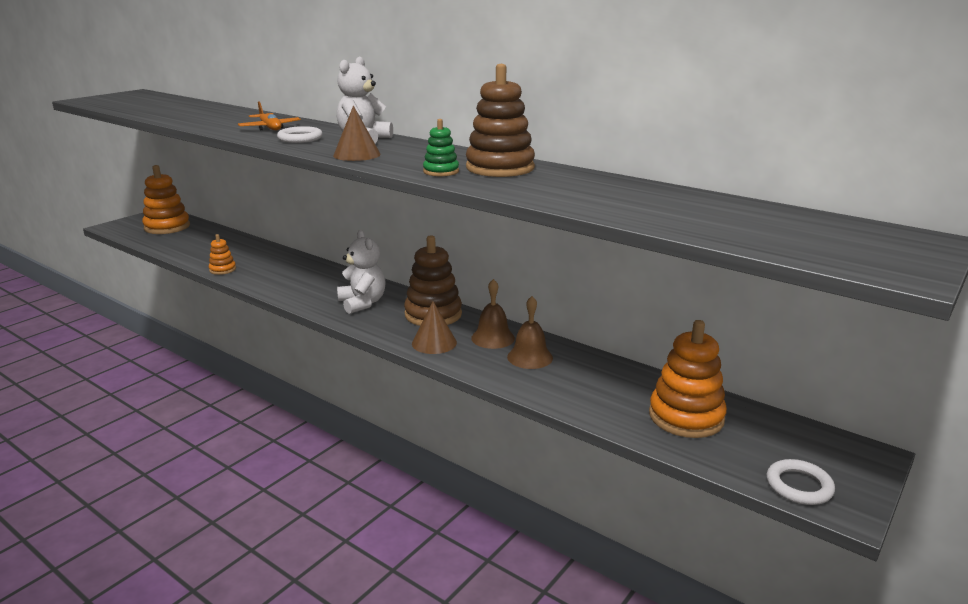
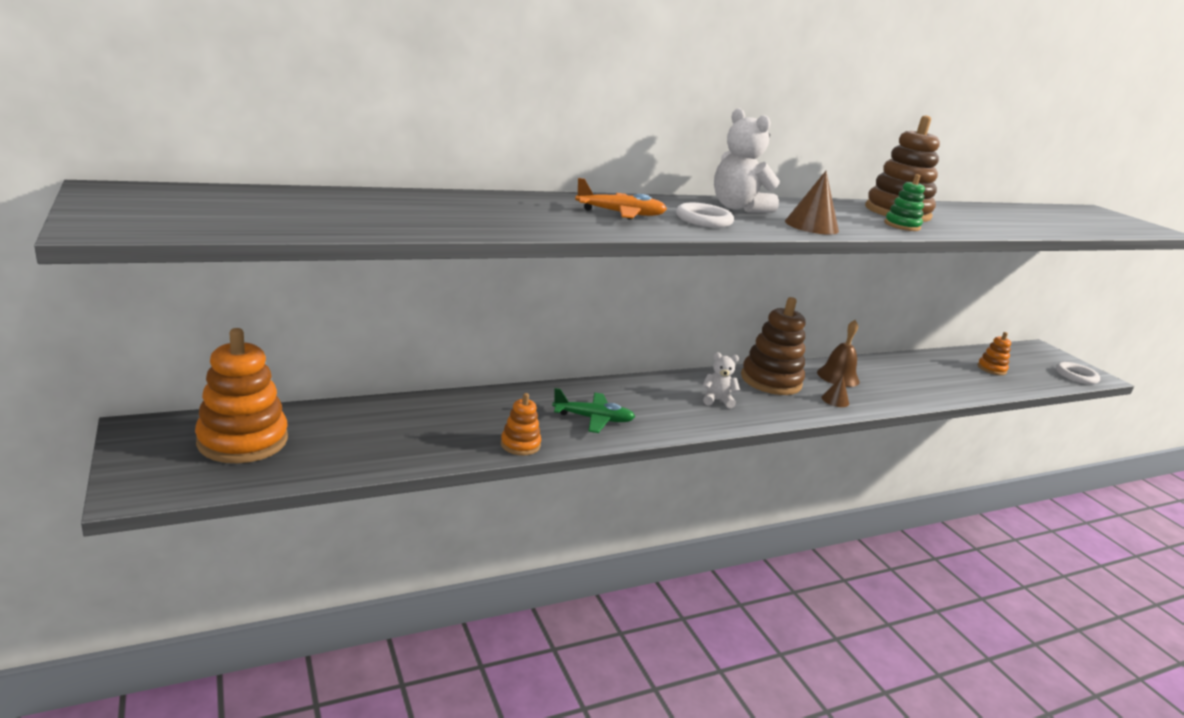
camera: 65 degrees left, 0 degrees up
white teddy bear [337,230,386,314] -> white teddy bear [702,352,740,408], size x0.58
brown cone [412,301,457,354] -> brown cone [822,375,849,407], size x0.60
brown bell [507,296,553,369] -> none
orange stacking toy [649,320,727,438] -> orange stacking toy [977,332,1011,375], size x0.51
none -> green plane [552,388,635,433]

